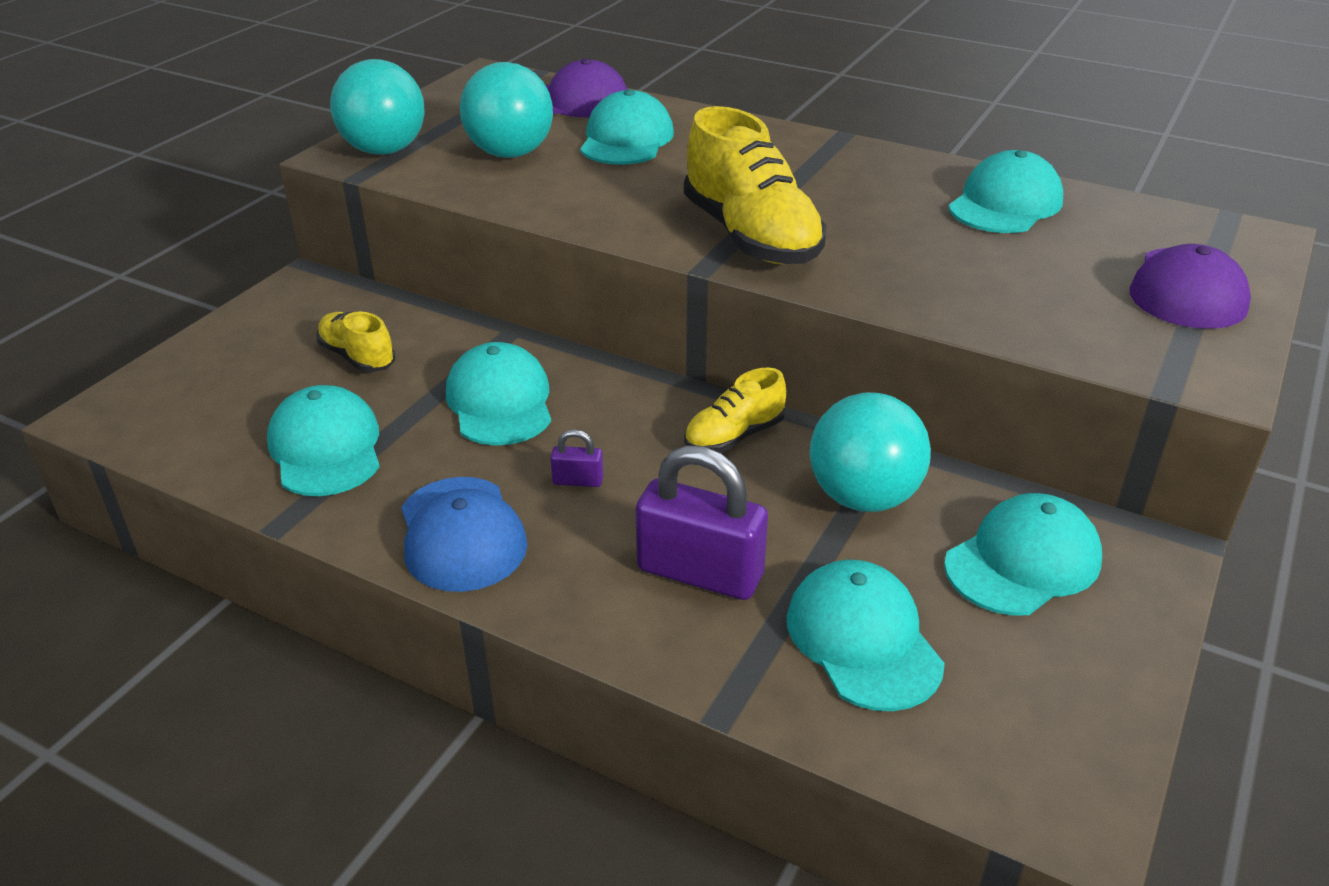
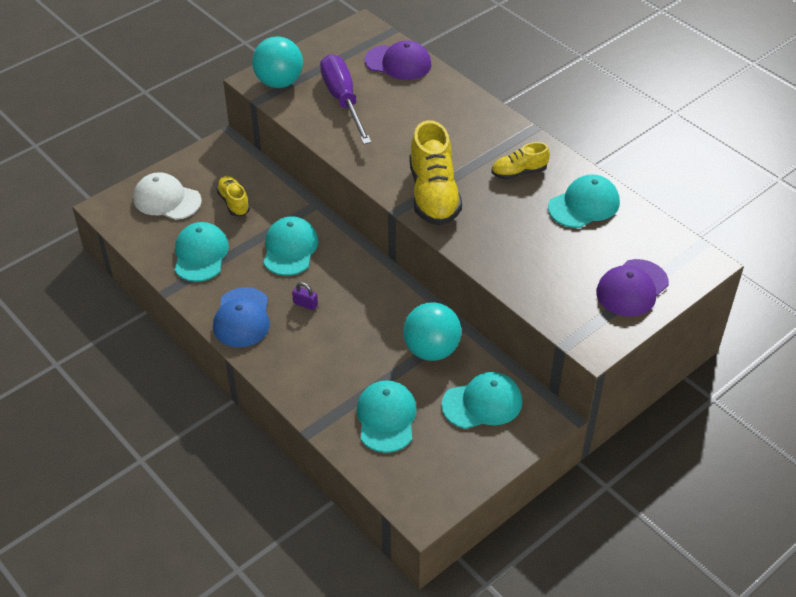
camera: 20 degrees right, 10 degrees up
turquoise ball [460,62,553,158] -> purple screwdriver [320,54,372,144]
turquoise cap [580,89,674,165] -> none
purple padlock [635,445,768,600] -> none
yellow shoe [684,367,786,453] -> yellow shoe moved to [491,142,550,179]
none -> white cap [133,172,202,220]

